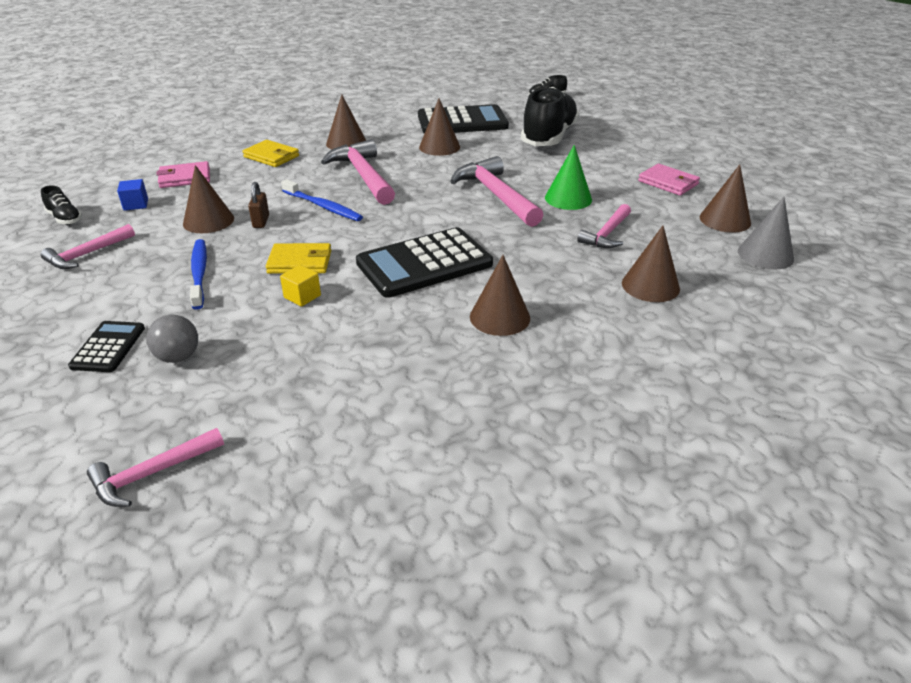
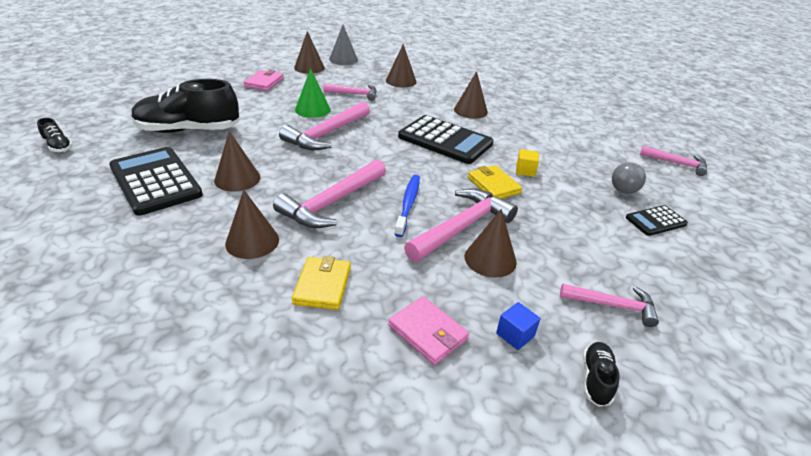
camera: 120 degrees left, 0 degrees up
blue toothbrush [190,239,207,310] -> none
brown padlock [248,182,269,228] -> pink hammer [404,189,518,262]

